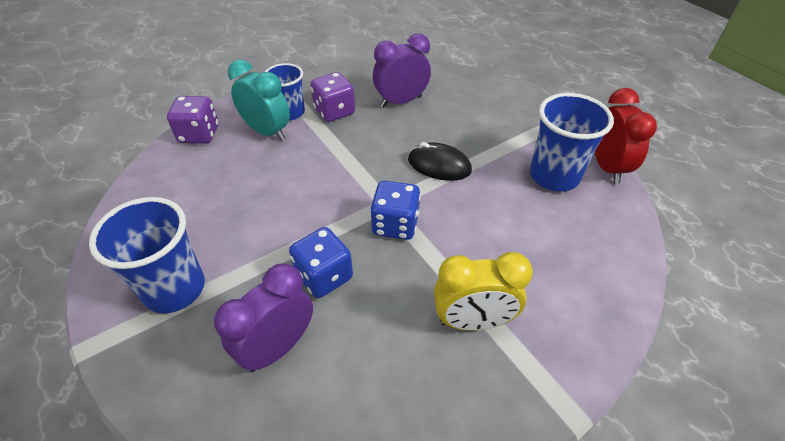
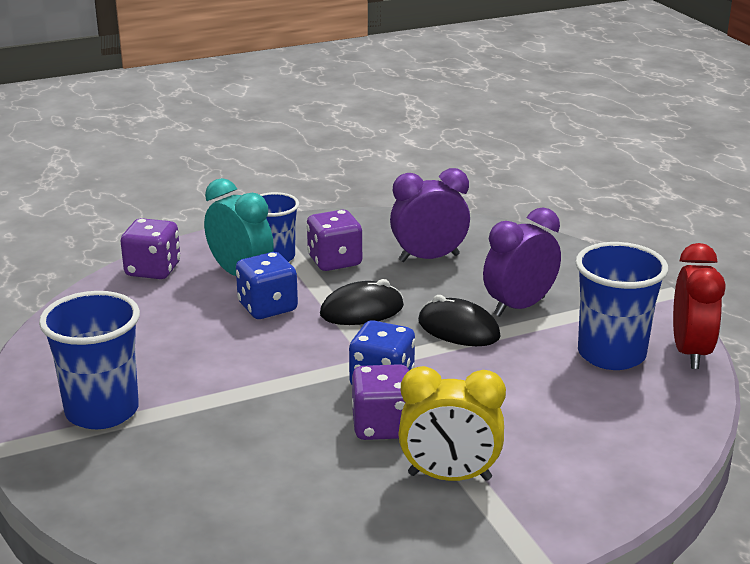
camera: 10 degrees right, 20 degrees down
purple clock [214,264,313,372] -> purple clock moved to [483,207,561,317]
blue dice [289,227,353,298] -> blue dice moved to [236,252,298,319]
none -> black mouse [320,279,404,325]
none -> purple dice [352,364,409,440]

